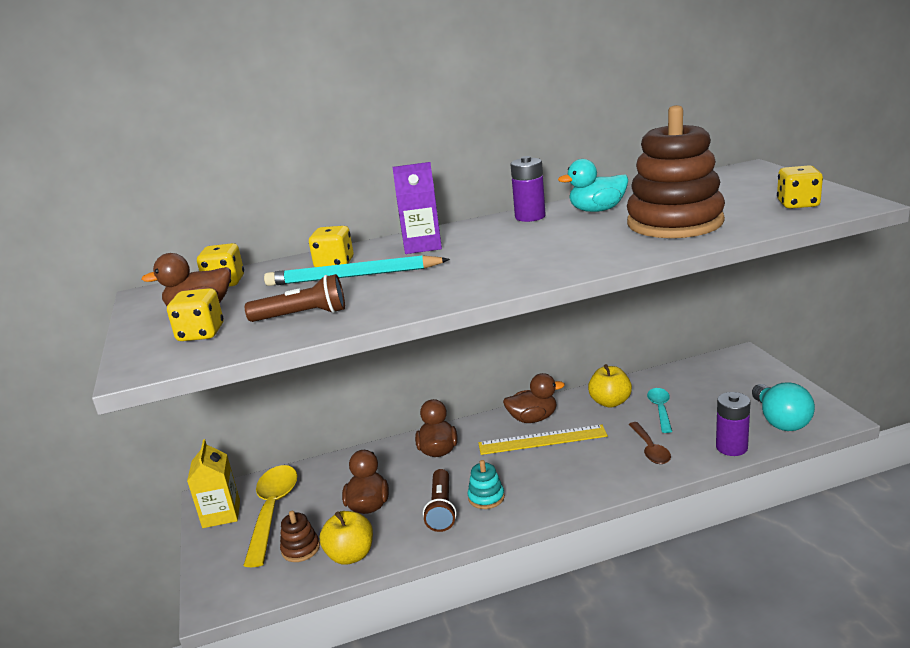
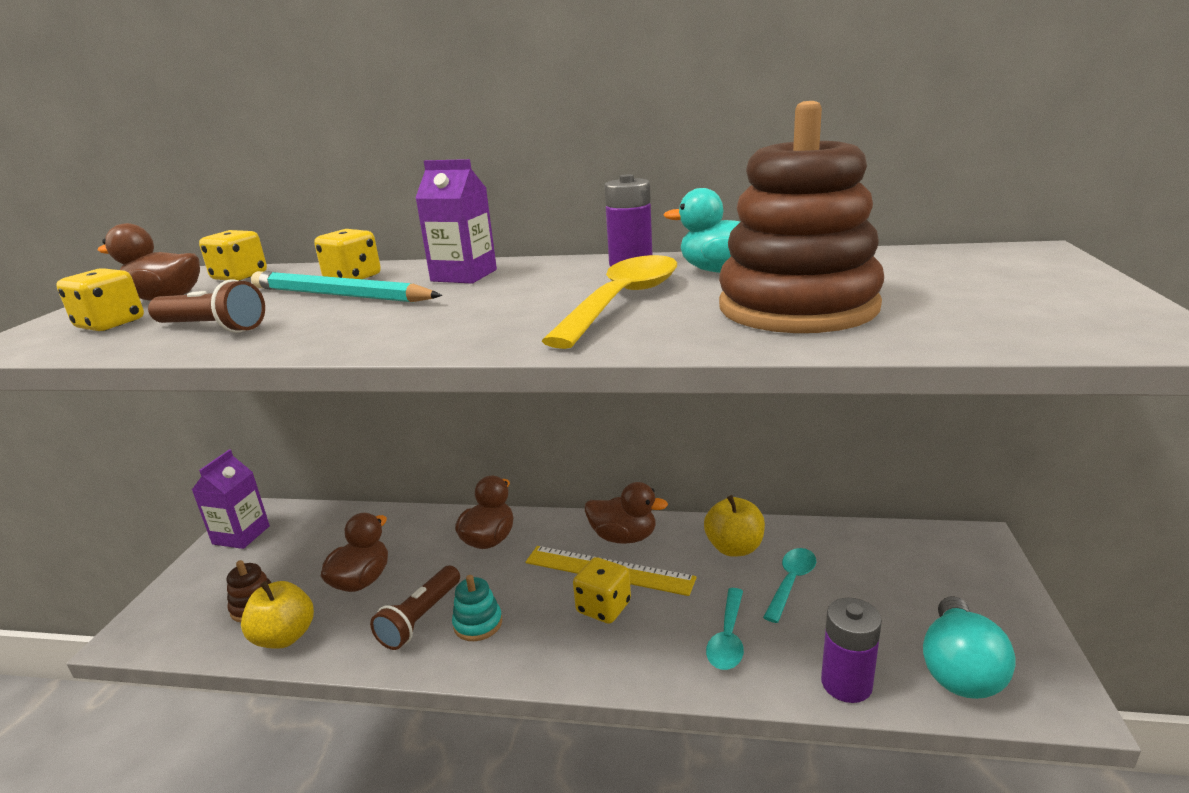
camera: 25 degrees right, 0 degrees up
yellow carton [187,439,240,528] -> purple carton [192,450,270,549]
yellow spoon [243,465,297,567] -> yellow spoon moved to [542,255,677,349]
brown spoon [628,422,671,464] -> turquoise spoon [706,588,744,670]
yellow dice [777,165,823,209] -> yellow dice moved to [573,557,631,624]

